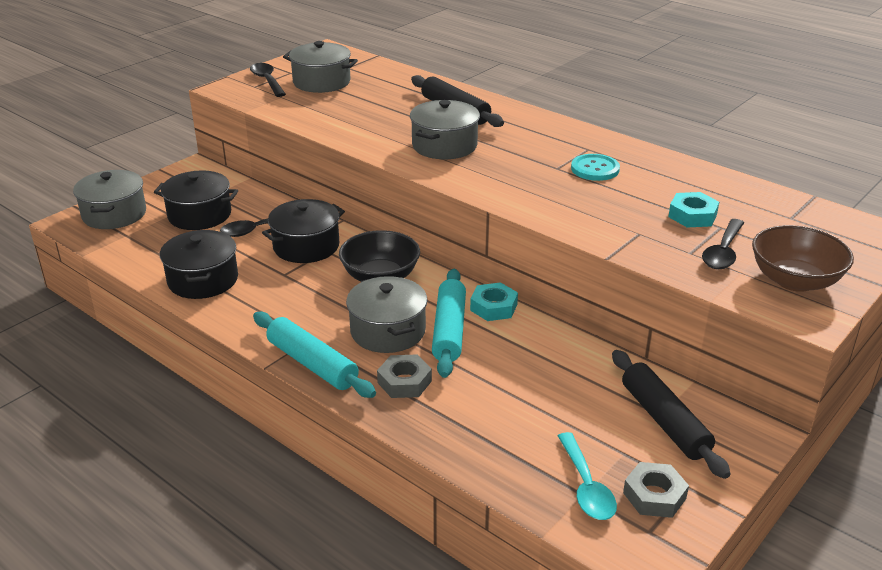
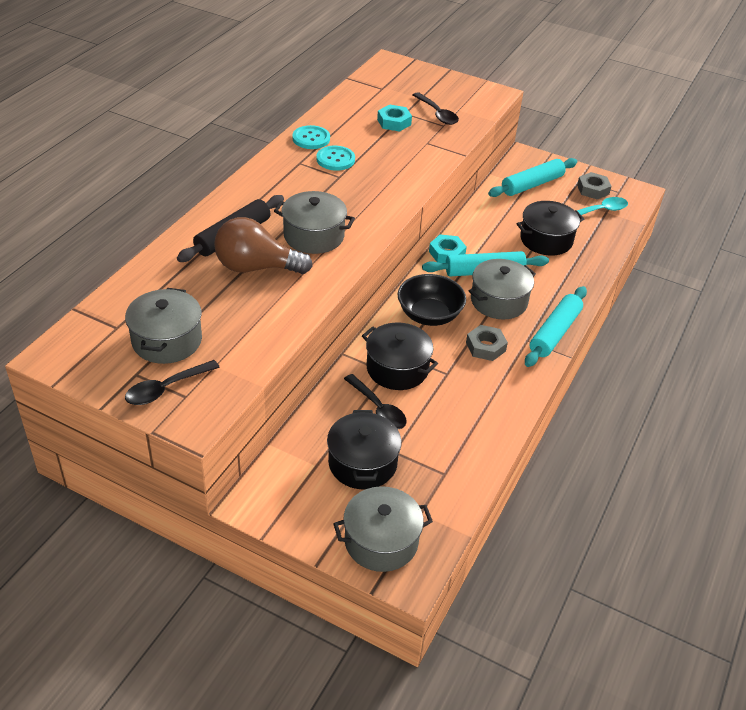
camera: 105 degrees left, 10 degrees up
black pot [160,230,238,299] -> black pot moved to [516,201,584,256]
grey nut [377,355,432,398] -> grey nut moved to [466,325,508,361]
black rolling pin [612,350,731,479] -> turquoise rolling pin [488,158,577,197]
black spoon [702,219,744,269] -> black spoon turned 45 degrees clockwise [413,92,459,125]
brown bowl [752,225,854,292] -> none
none -> brown light bulb [214,217,313,274]
none -> turquoise button [292,125,330,149]

